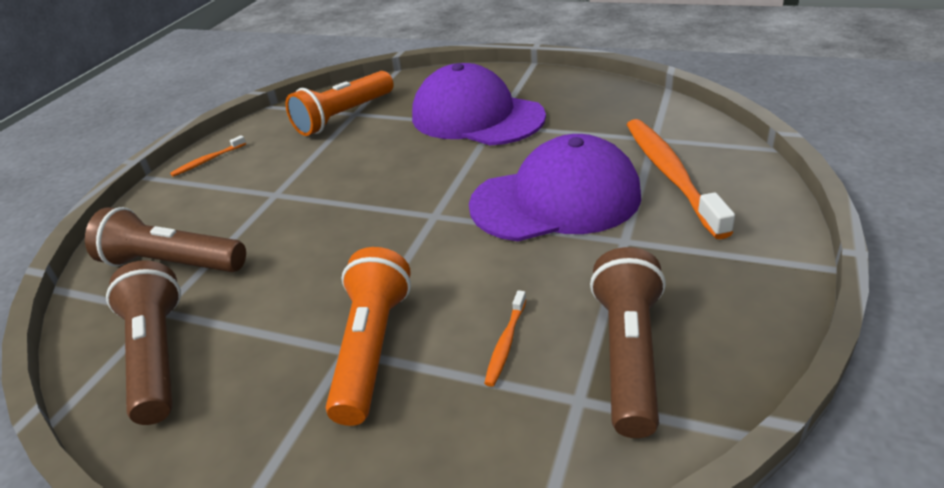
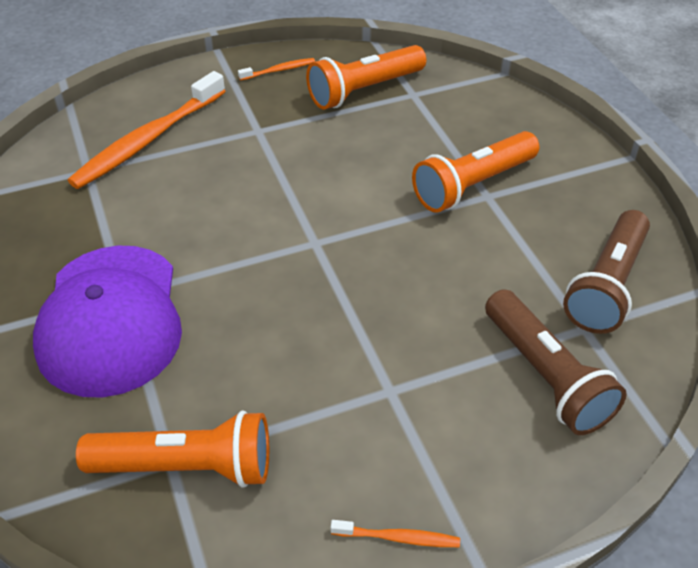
camera: 135 degrees left, 10 degrees up
purple cap [469,134,641,241] -> none
orange toothbrush [484,290,526,387] -> orange toothbrush moved to [238,58,315,81]
brown flashlight [590,247,666,438] -> orange flashlight [306,45,426,109]

